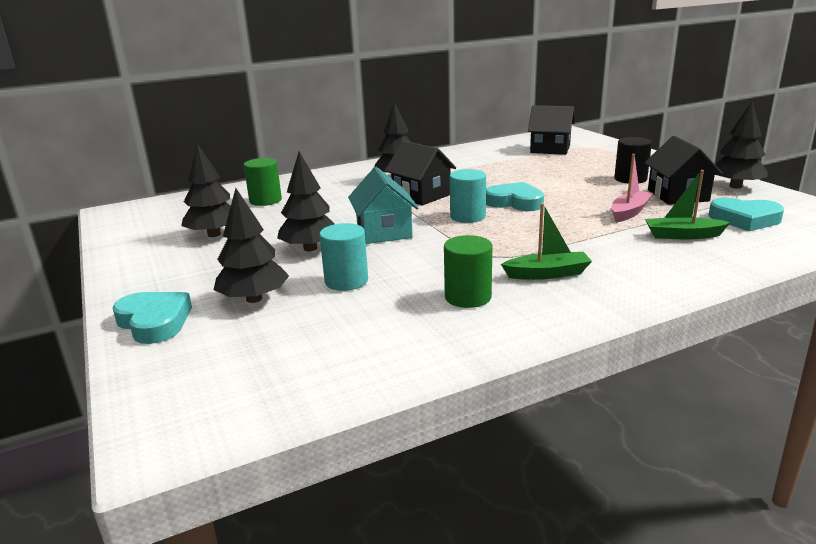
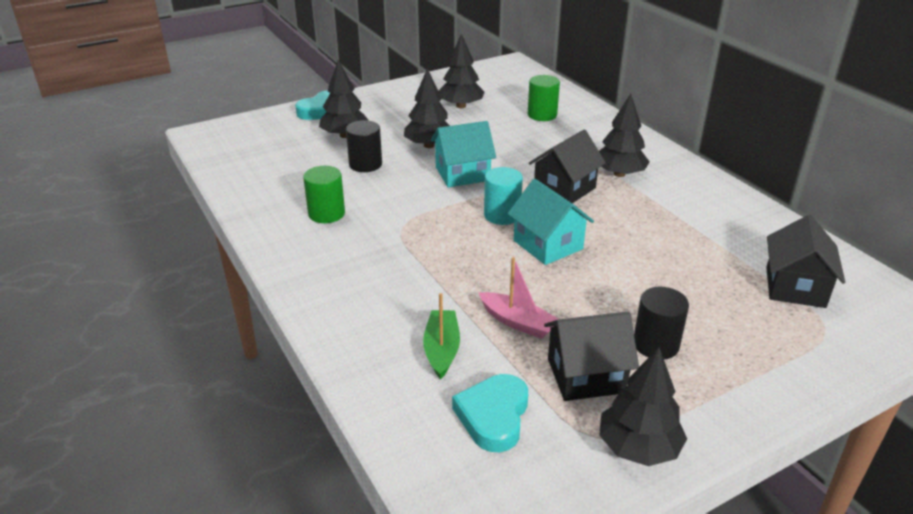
camera: 85 degrees right, 10 degrees up
turquoise cylinder [319,223,368,291] -> black cylinder [346,120,382,172]
turquoise heart [486,182,544,211] -> turquoise house [507,179,594,265]
green boat [501,203,592,280] -> none

